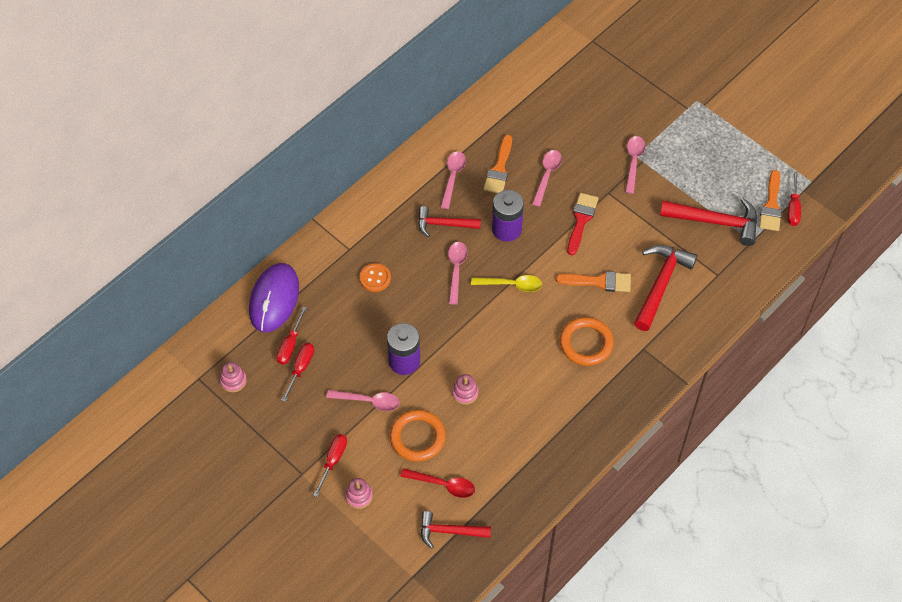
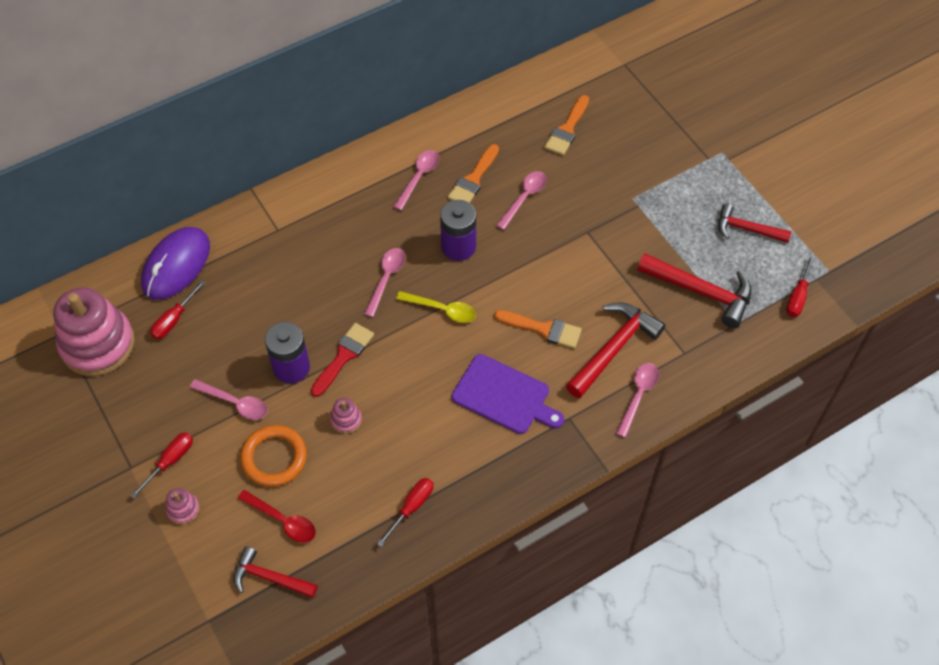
camera: 15 degrees right, 0 degrees up
pink stacking toy [220,362,247,392] -> pink stacking toy [53,287,135,376], size x2.45
red screwdriver [281,343,314,402] -> red screwdriver moved to [377,478,433,547]
orange button [360,263,391,292] -> none
red hammer [418,206,481,237] -> red hammer moved to [718,203,792,243]
orange ring [560,317,614,366] -> purple cutting board [452,354,564,434]
red brush [567,193,598,255] -> red brush moved to [311,323,374,397]
pink spoon [626,136,646,194] -> pink spoon moved to [616,363,659,438]
orange brush [759,170,782,231] -> orange brush moved to [544,95,589,156]

